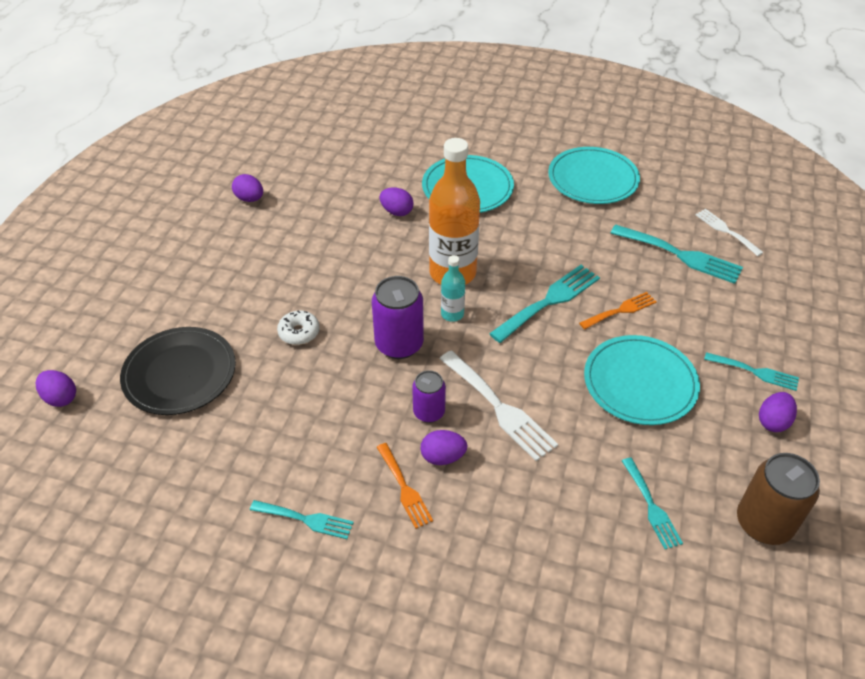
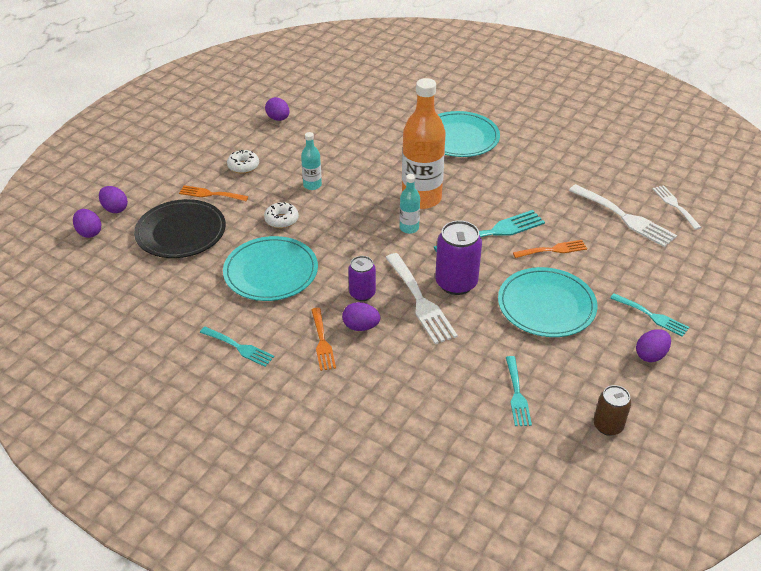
camera: 15 degrees right, 5 degrees down
purple can [372,276,424,359] -> purple can moved to [435,221,482,295]
purple egg [380,187,414,216] -> purple egg moved to [99,186,128,213]
turquoise plate [548,147,640,204] -> turquoise plate moved to [223,236,318,301]
turquoise fork [611,225,743,284] -> white fork [569,184,677,247]
brown can [737,453,820,545] -> brown can [594,385,631,436], size x0.61
none -> orange fork [179,185,249,201]
none -> white donut [227,150,259,174]
none -> turquoise bottle [301,132,322,190]

